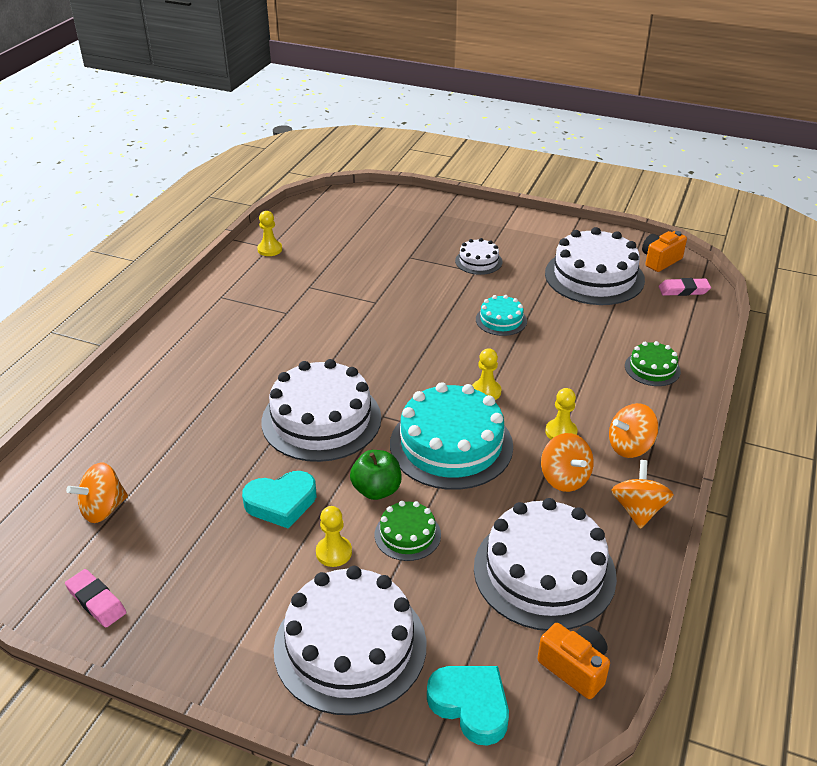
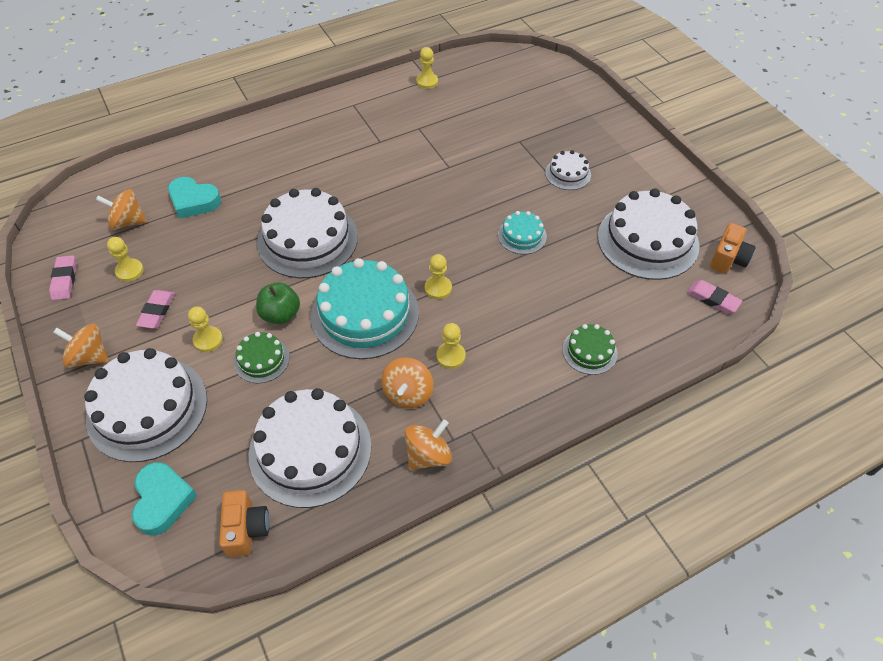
camera: 40 degrees right, 15 degrees up
turquoise heart [242,471,316,529] -> turquoise heart moved to [168,177,221,219]
orange spinning top [609,403,659,458] -> orange spinning top moved to [53,324,109,368]
orange camera [642,231,687,272] -> orange camera turned 120 degrees clockwise [710,223,756,274]
none -> yellow pawn [107,237,144,282]
none -> pink eraser [136,290,175,329]

